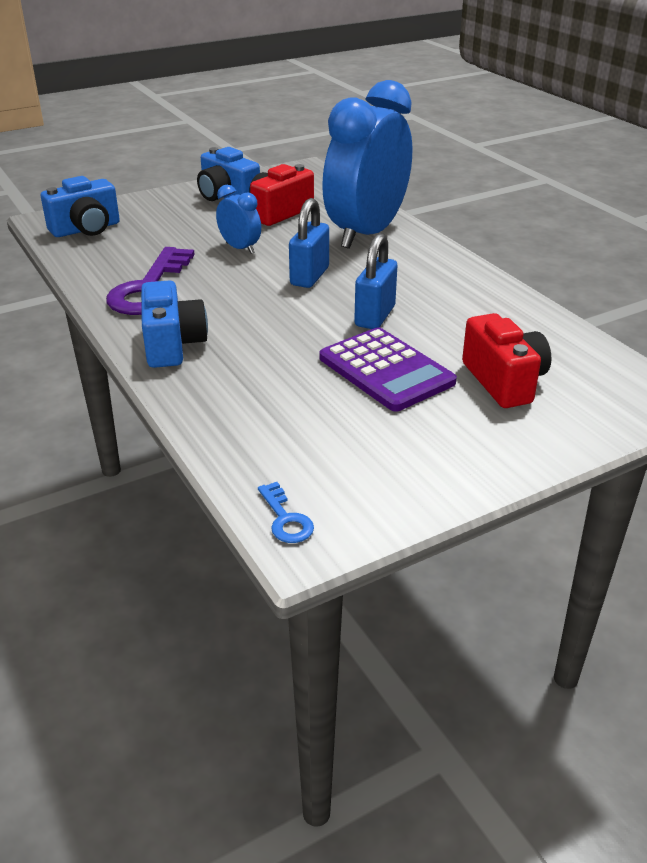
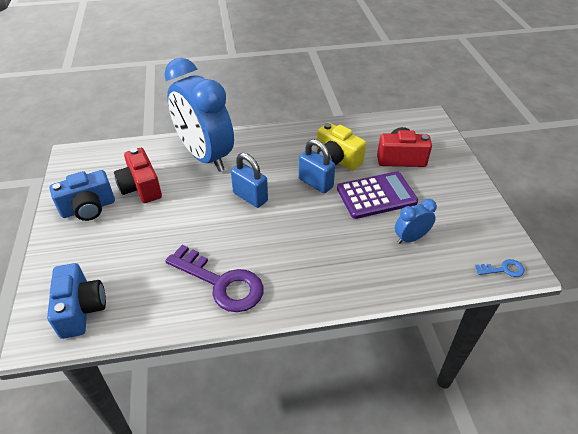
camera: 70 degrees left, 10 degrees up
blue camera [141,280,208,368] -> none
blue clock [216,185,261,254] -> blue clock moved to [395,199,437,244]
none -> yellow camera [317,123,366,171]

